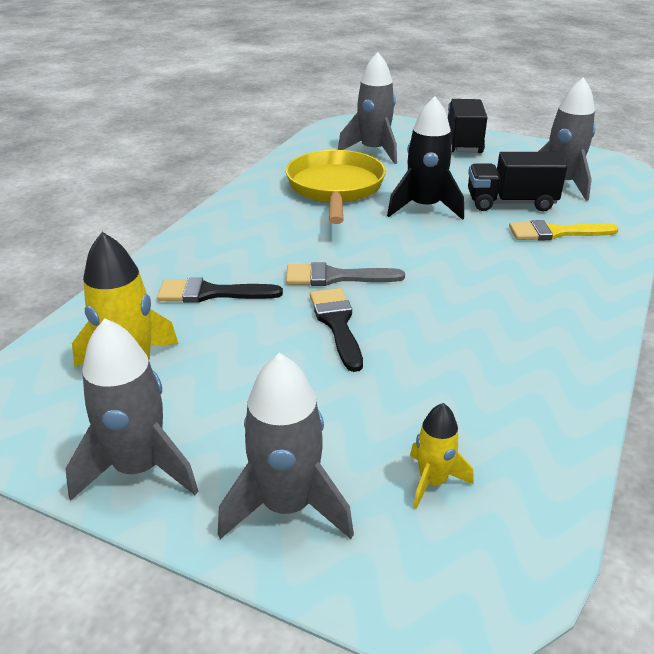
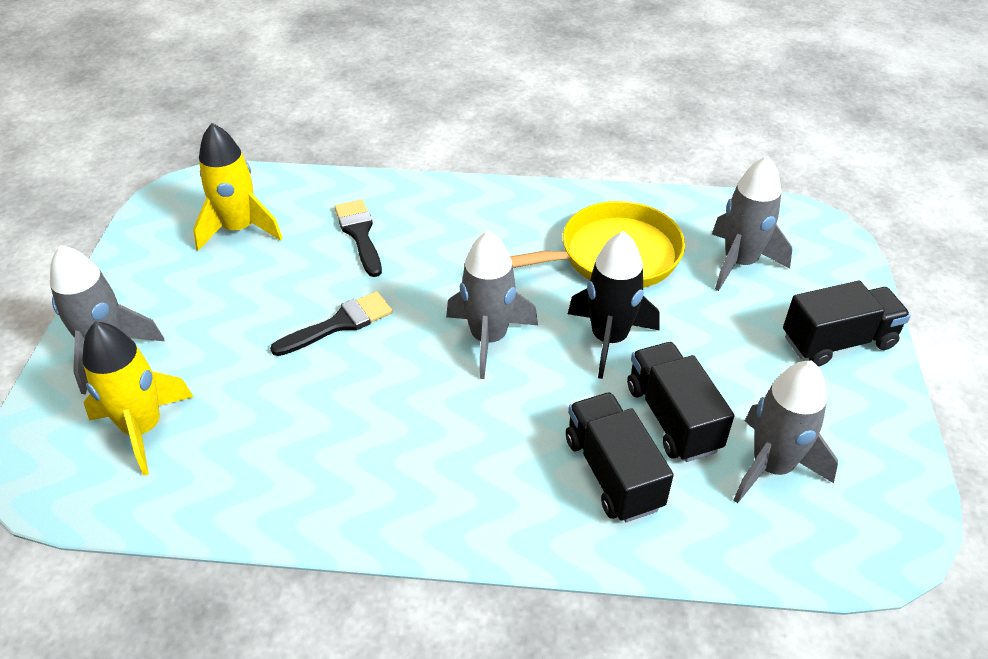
camera: 70 degrees right, 10 degrees up
grey rocket [65,318,198,501] -> grey rocket moved to [446,231,538,379]
grey brush [286,262,405,286] -> none
yellow rocket [410,403,474,509] -> yellow rocket [82,322,193,476], size x1.78
yellow brush [509,220,619,241] -> black truck [566,392,674,522]

